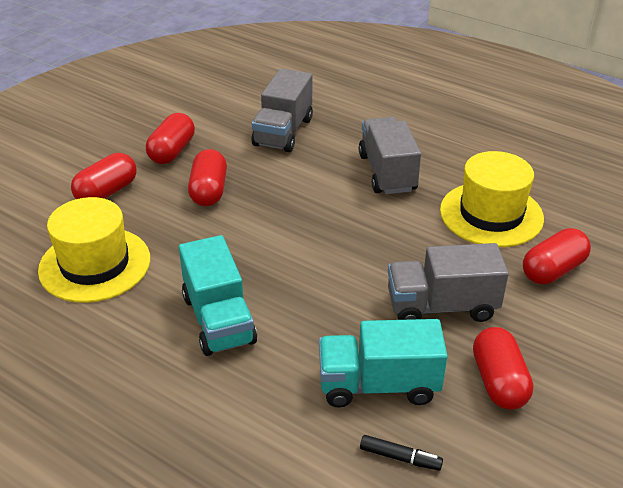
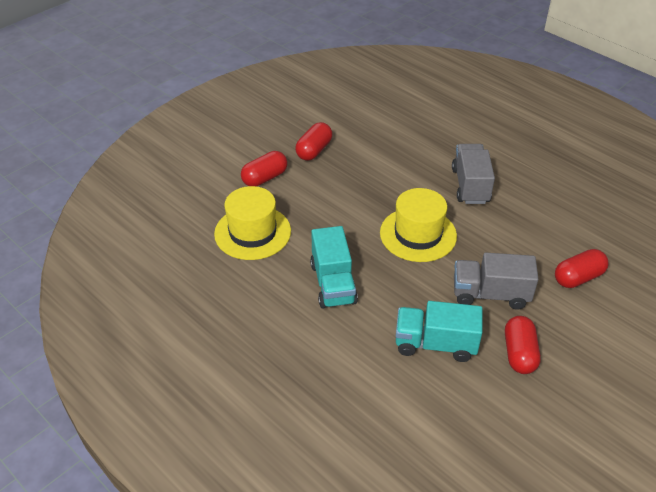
camera: 10 degrees right, 5 degrees up
red capsule [188,149,227,206] -> none
grey truck [252,68,313,152] -> none
black marker [360,435,443,471] -> none
yellow hat [440,151,544,247] -> yellow hat moved to [380,188,457,262]

